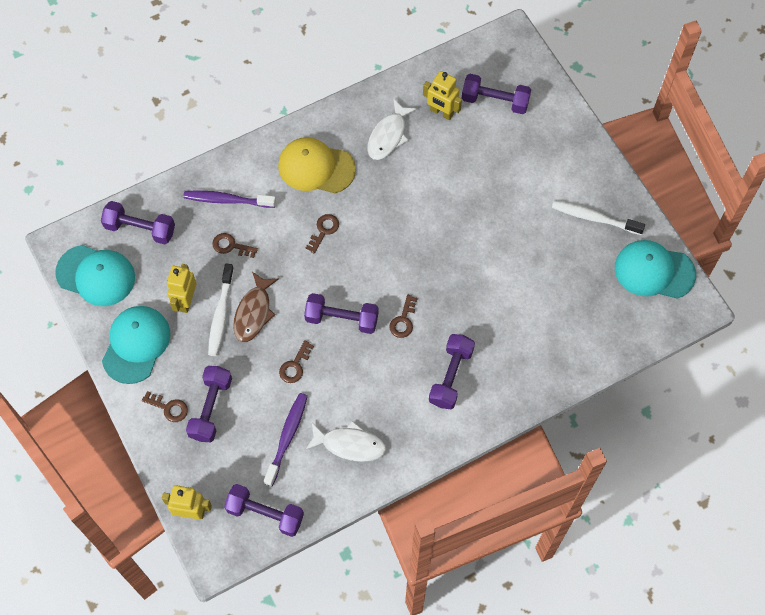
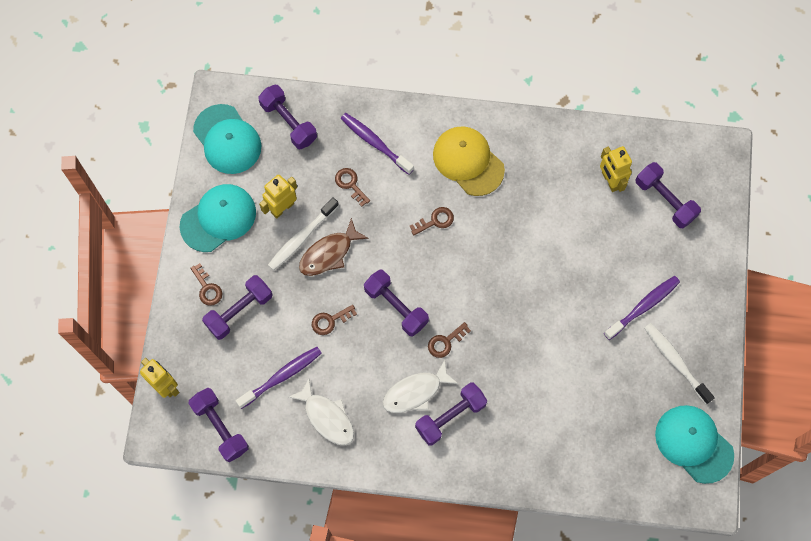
camera: 35 degrees right, 5 degrees up
white fish [368,99,417,160] -> white fish moved to [382,360,458,413]
none -> purple toothbrush [604,276,680,340]

